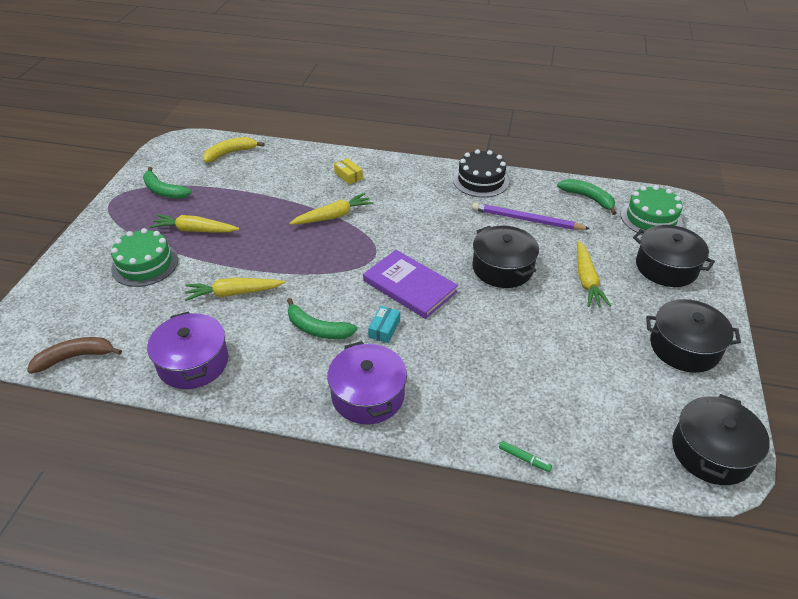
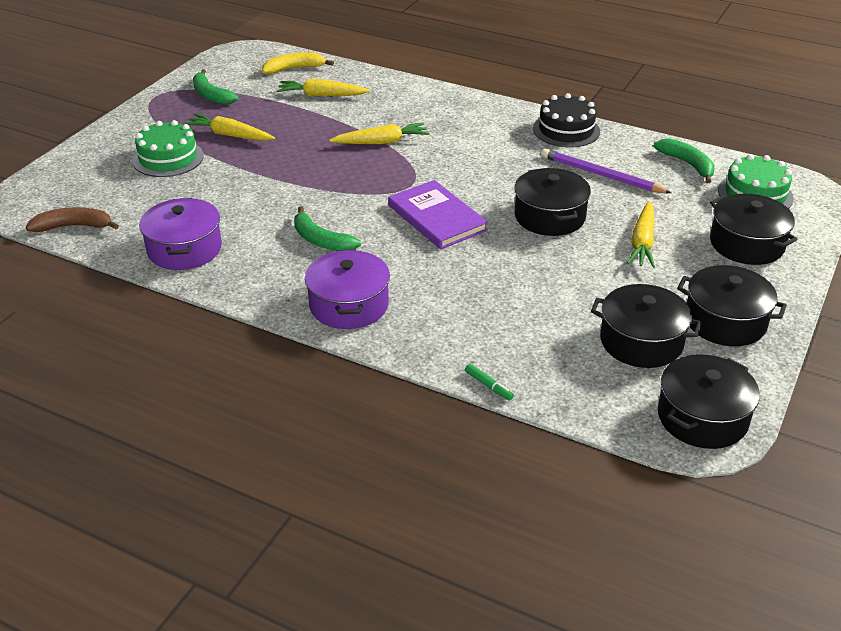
camera: 15 degrees right, 5 degrees down
yellow carrot [184,278,286,301] -> yellow carrot moved to [277,79,370,96]
yellow box [334,158,363,185] -> none
turquoise box [368,306,400,343] -> none
none -> black pot [591,284,702,368]

